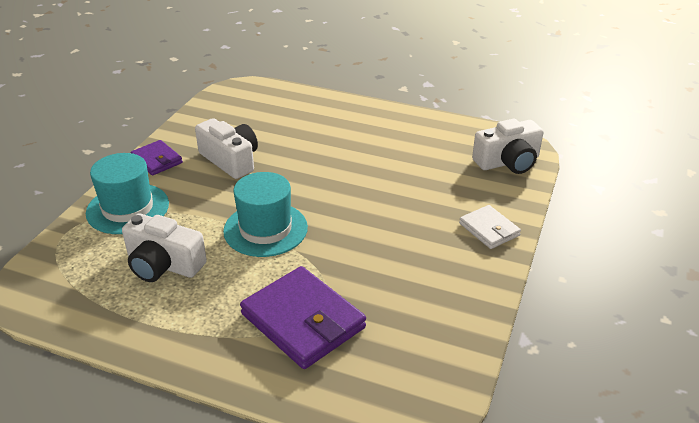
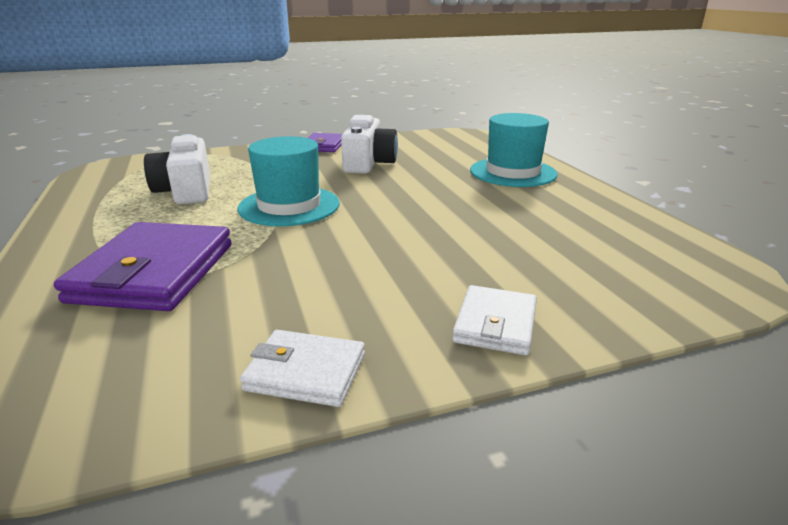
camera: 50 degrees right, 10 degrees down
turquoise hat [86,153,169,234] -> turquoise hat moved to [470,113,558,187]
white camera [472,119,544,174] -> none
none -> white wallet [240,330,365,407]

